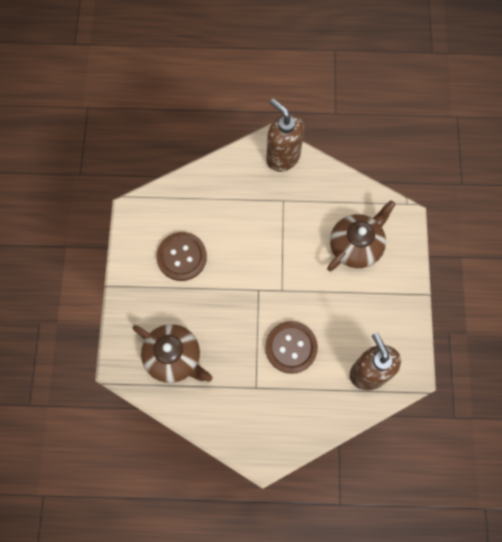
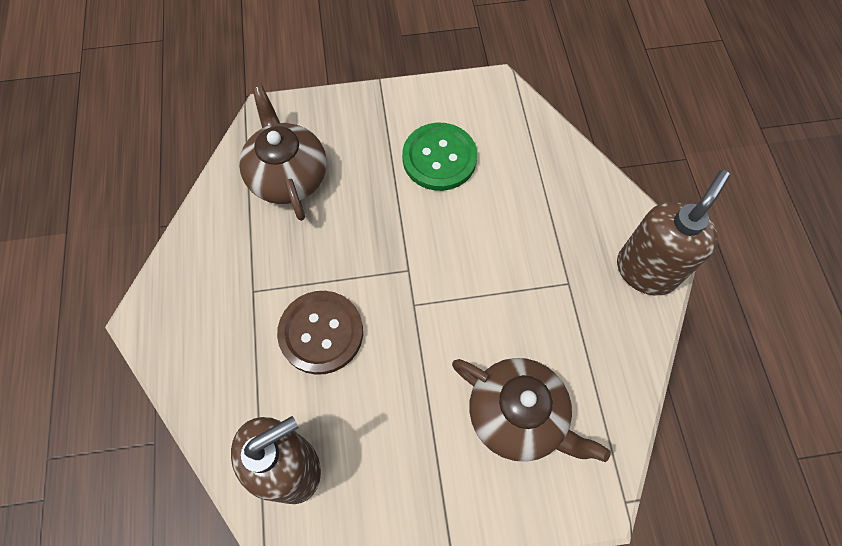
camera: 80 degrees right, 5 degrees down
brown teapot [133,324,213,383] -> brown teapot turned 135 degrees clockwise [239,86,327,221]
brown button [156,232,207,281] -> green button [402,123,477,191]

